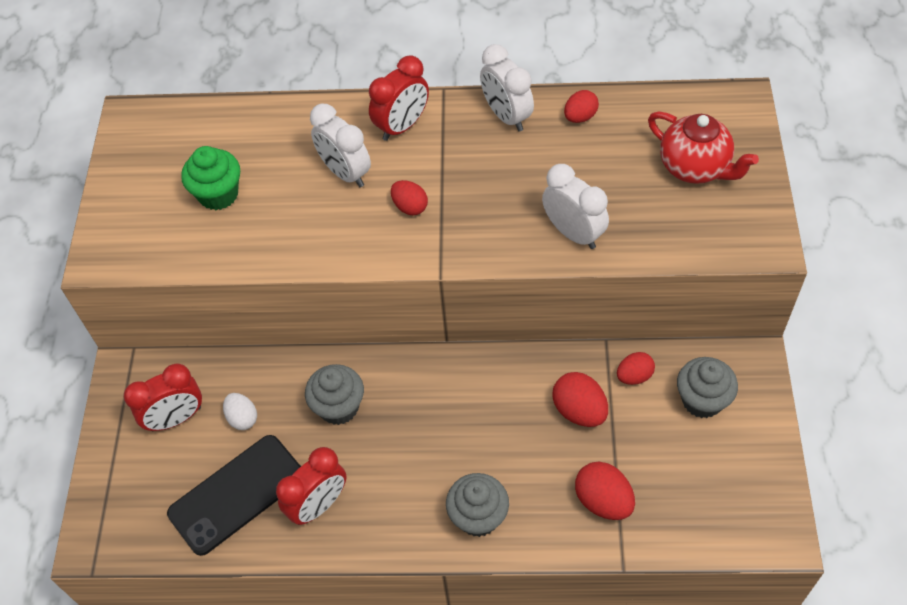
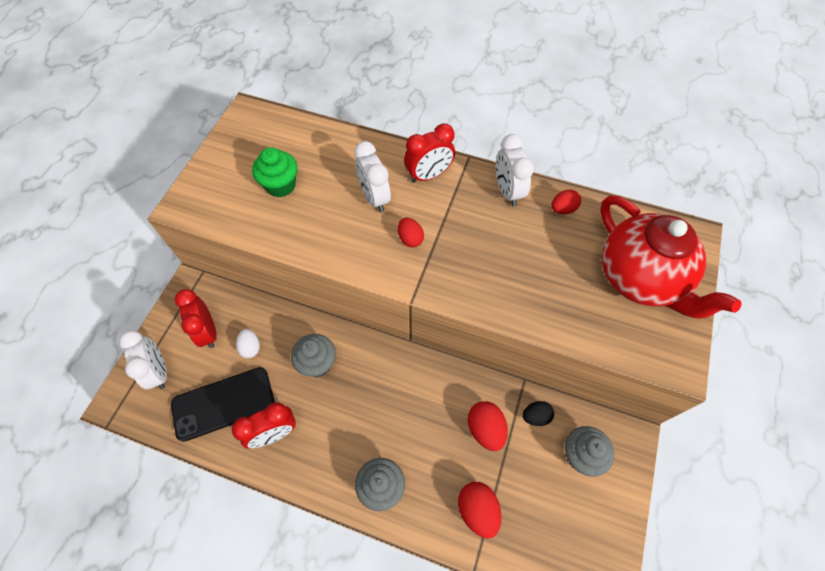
camera: 15 degrees right, 5 degrees up
red clock [124,364,202,431] -> red clock turned 75 degrees clockwise [175,289,217,348]
white clock [542,164,609,249] -> white clock moved to [119,330,167,389]
red egg [617,352,655,385] -> black egg [522,401,554,426]
red teapot [648,111,759,184] -> red teapot [600,195,742,319], size x1.56

